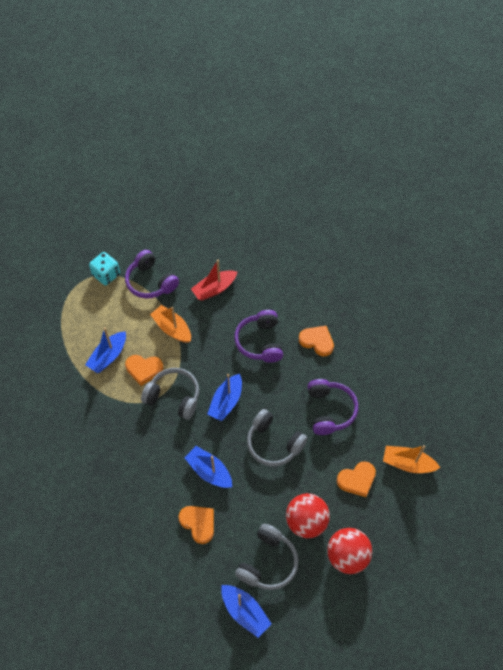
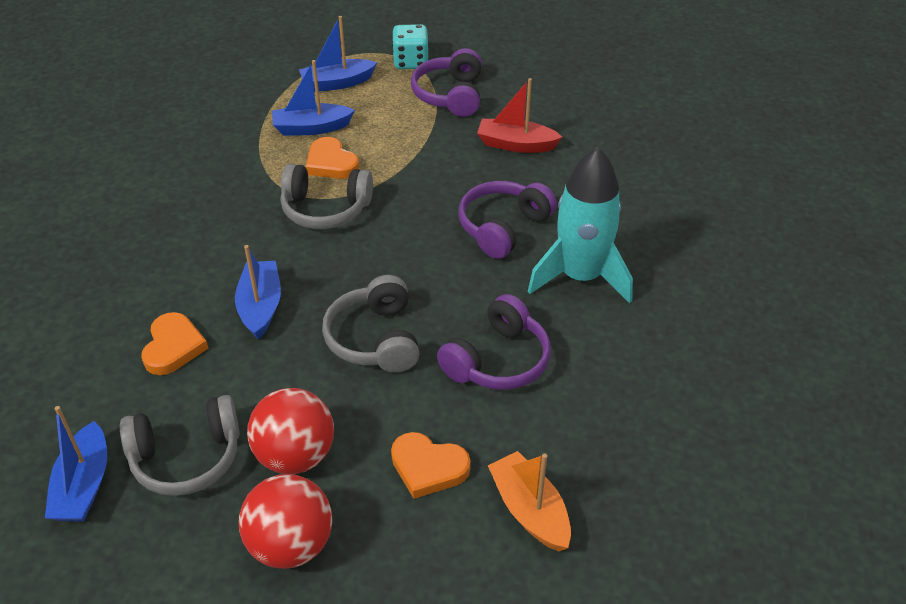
camera: 45 degrees right, 15 degrees down
grey headphones [141,368,199,420] -> grey headphones turned 120 degrees clockwise [280,164,373,229]
orange boat [150,305,191,343] -> none
blue boat [207,374,242,421] -> blue boat moved to [299,16,377,92]
orange heart [299,326,334,356] -> turquoise rocket [528,147,633,303]

